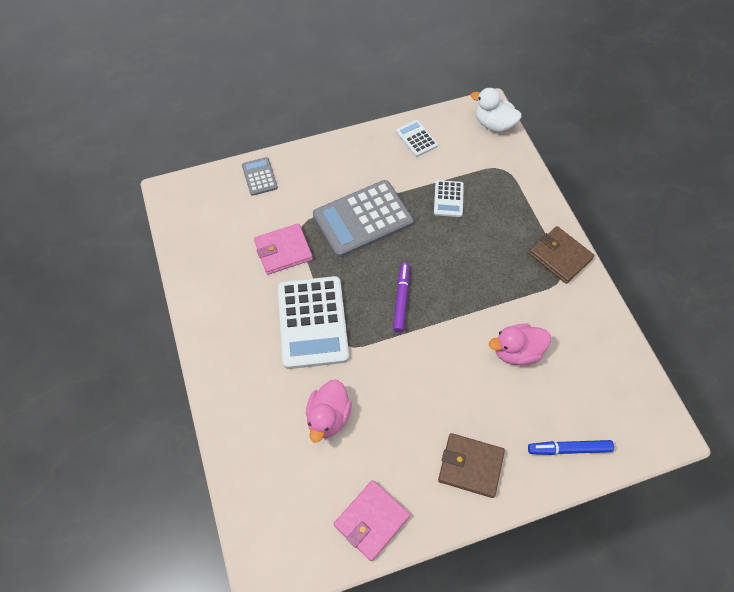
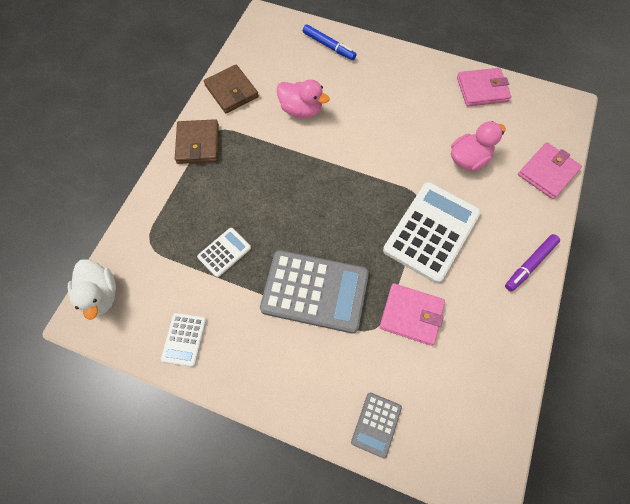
camera: 140 degrees left, 5 degrees up
purple marker [393,262,410,332] -> purple marker moved to [505,234,560,292]
brown wallet [438,433,505,498] -> brown wallet moved to [204,65,259,113]
none -> pink wallet [518,142,582,199]

